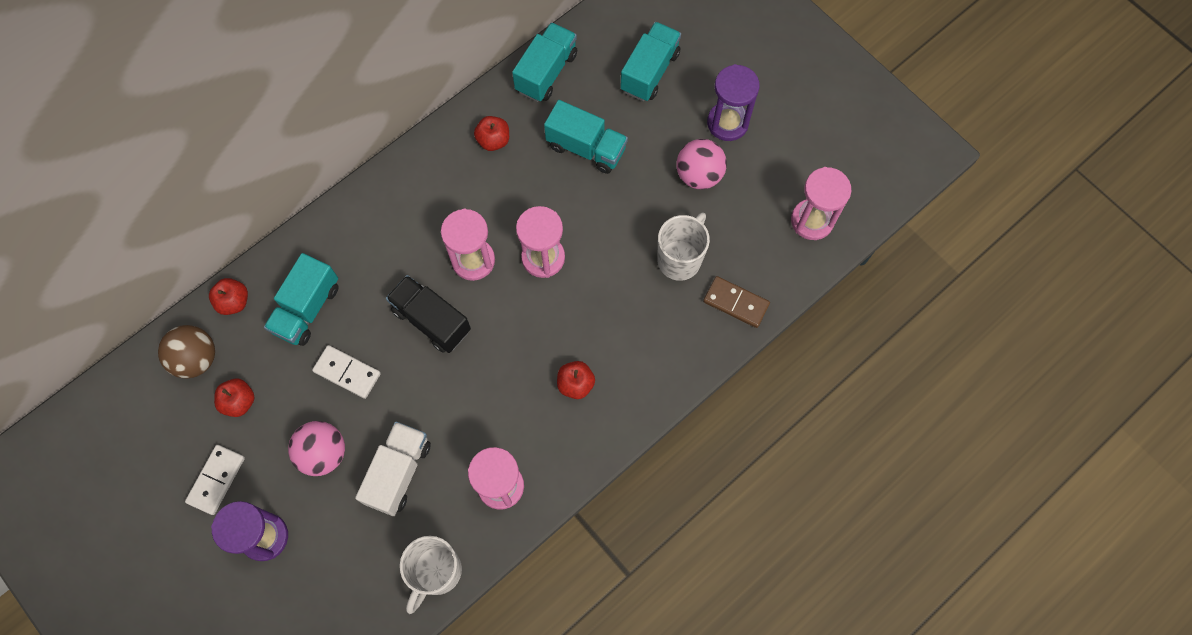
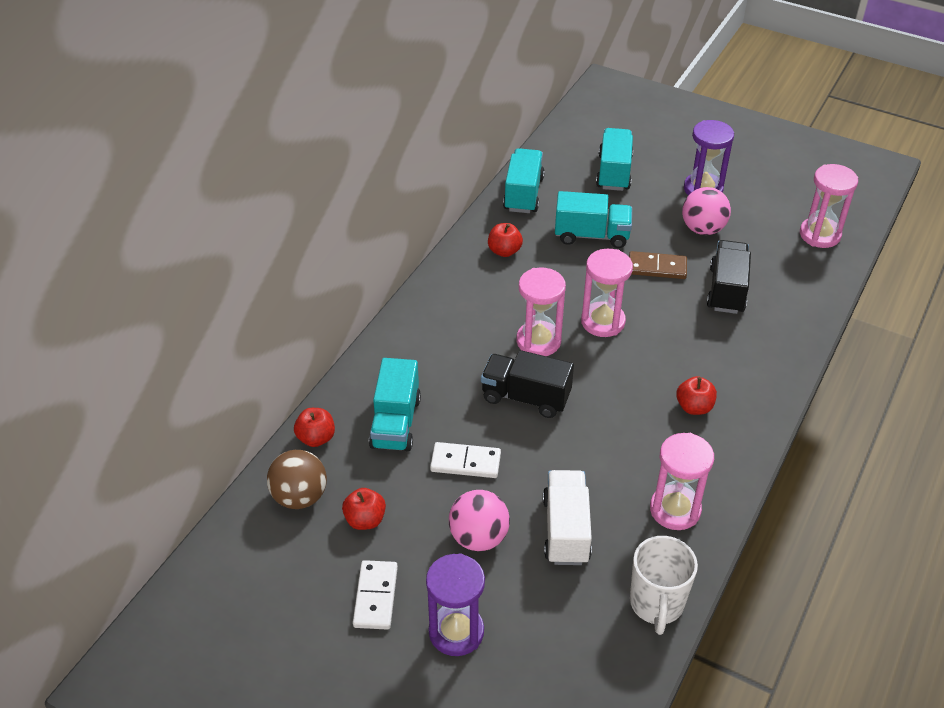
camera: 20 degrees left, 25 degrees down
white mug [657,212,710,281] -> black truck [707,240,751,314]
brown domino [703,276,770,328] -> brown domino moved to [629,251,687,279]

